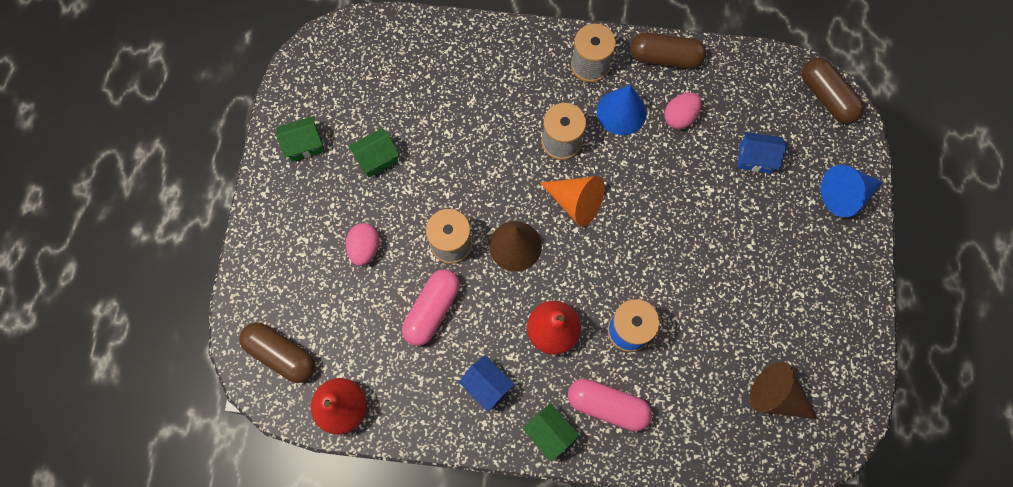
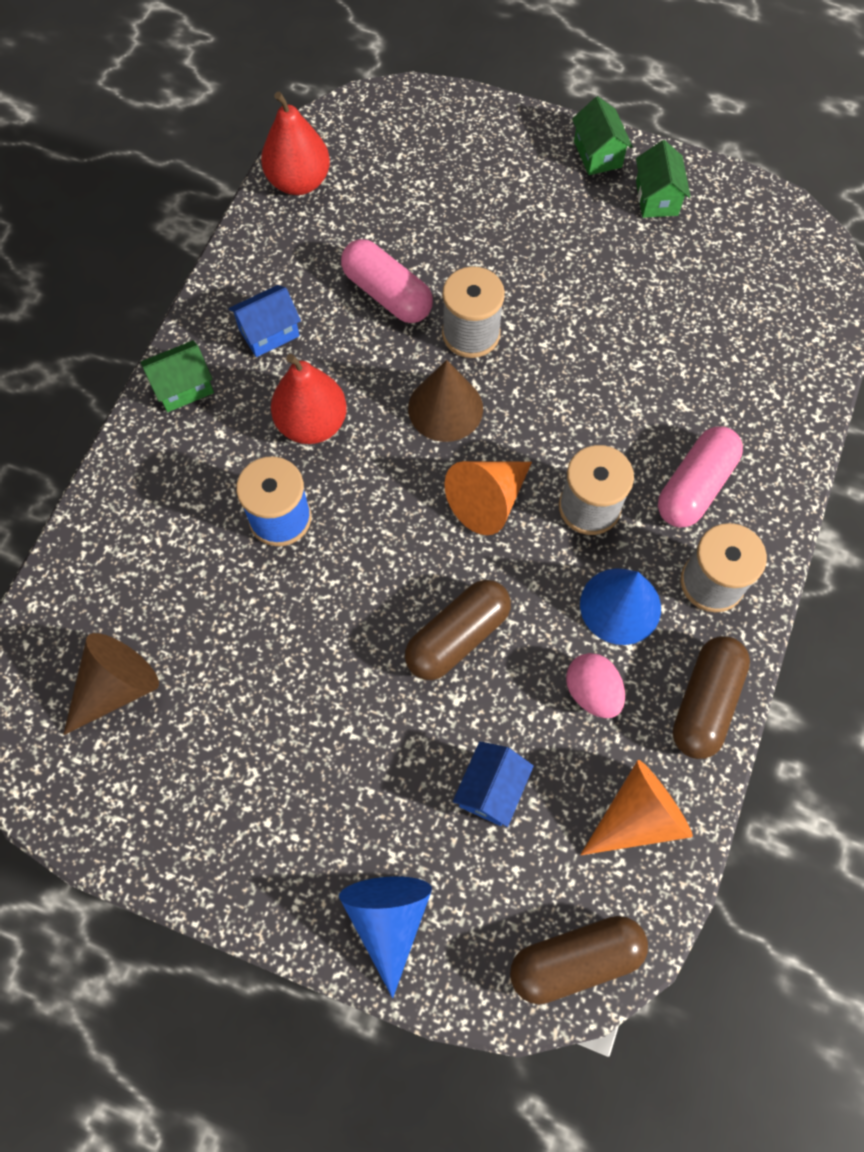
camera: 105 degrees right, 5 degrees down
brown capsule [239,322,315,383] -> brown capsule moved to [405,580,511,680]
pink egg [346,223,380,266] -> none
green house [348,128,399,178] -> green house moved to [572,96,633,175]
pink capsule [568,379,652,431] -> pink capsule moved to [658,427,743,527]
none -> orange cone [580,760,693,855]

